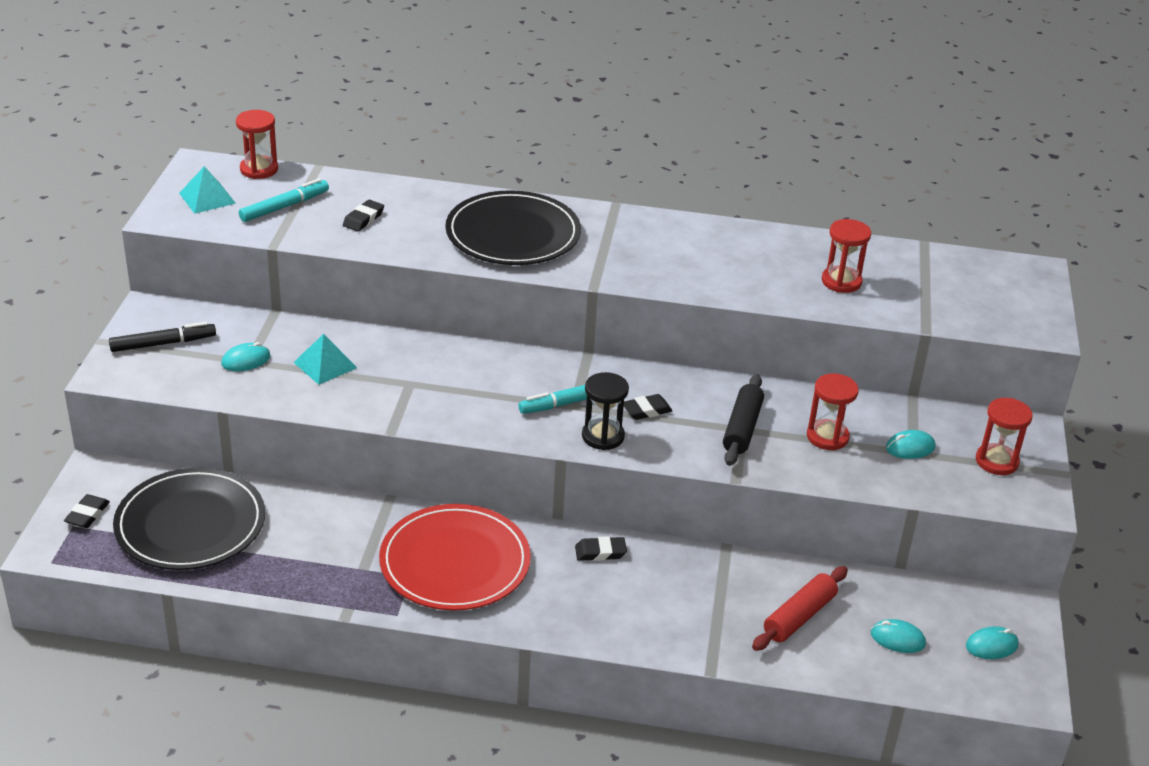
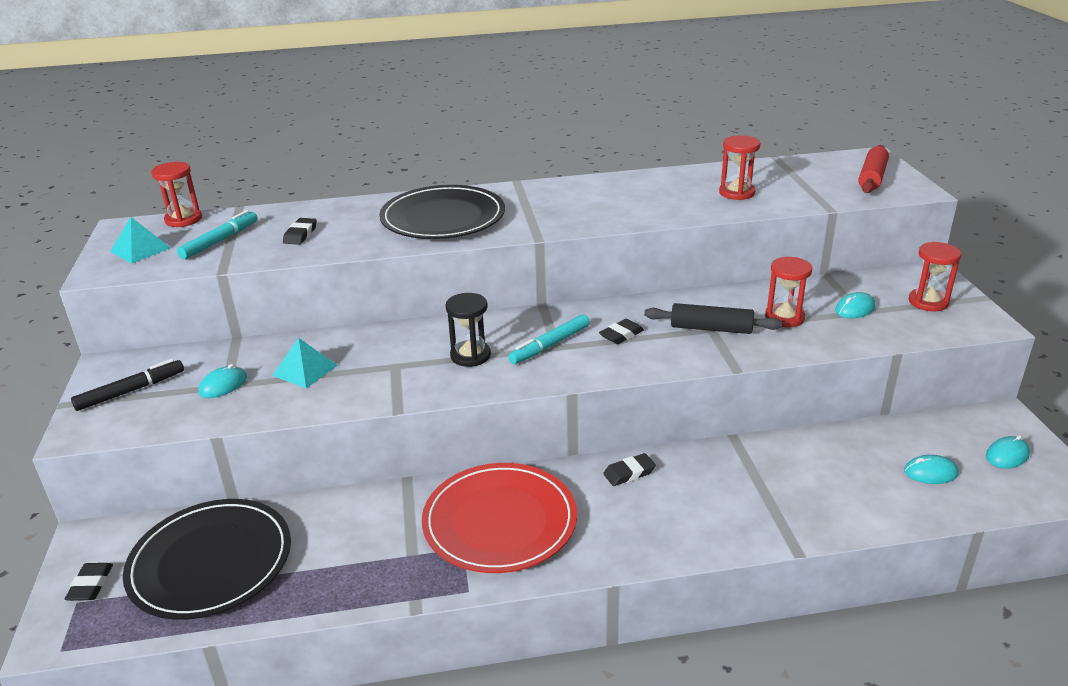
camera: 15 degrees left, 5 degrees down
black hourglass [582,372,629,450] -> black hourglass moved to [445,293,491,367]
black rolling pin [723,374,764,466] -> black rolling pin turned 75 degrees counterclockwise [644,303,782,334]
red rolling pin [752,566,848,651] -> red rolling pin moved to [859,145,889,193]

